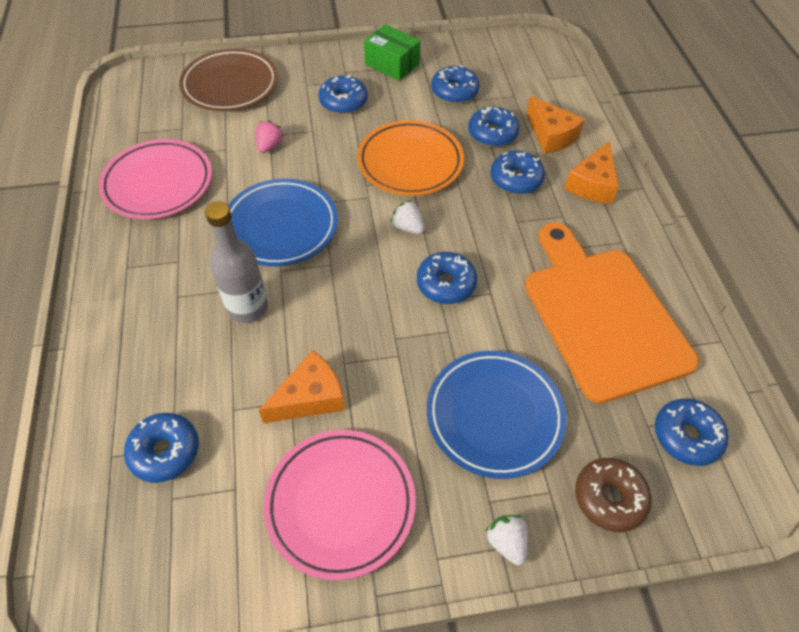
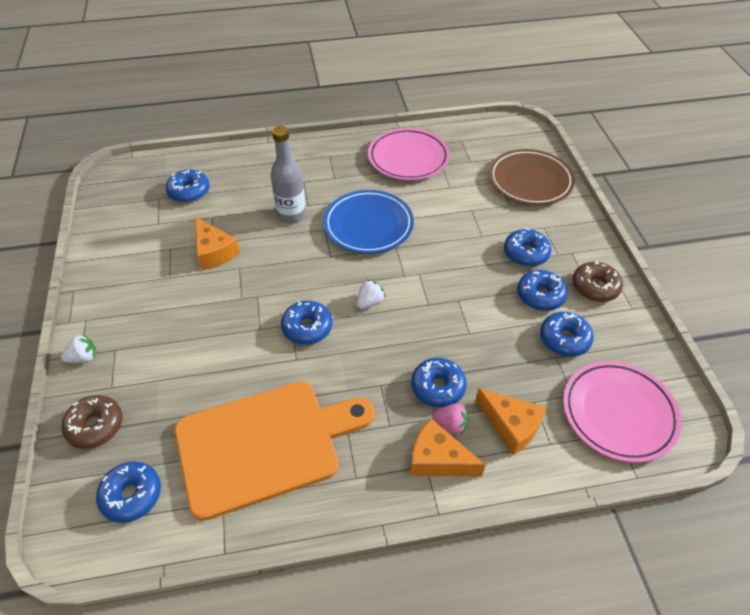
camera: 90 degrees right, 5 degrees down
pink strawberry [255,120,284,153] -> pink strawberry moved to [433,403,468,435]
pink plate [264,430,416,580] -> pink plate moved to [563,361,682,463]
orange plate [357,120,464,196] -> none
green box [364,24,421,81] -> brown donut [572,260,623,302]
blue plate [427,351,567,479] -> none
blue donut [468,106,520,147] -> blue donut moved to [517,270,568,311]
orange cheese [526,96,585,154] -> orange cheese turned 105 degrees counterclockwise [475,388,546,455]

